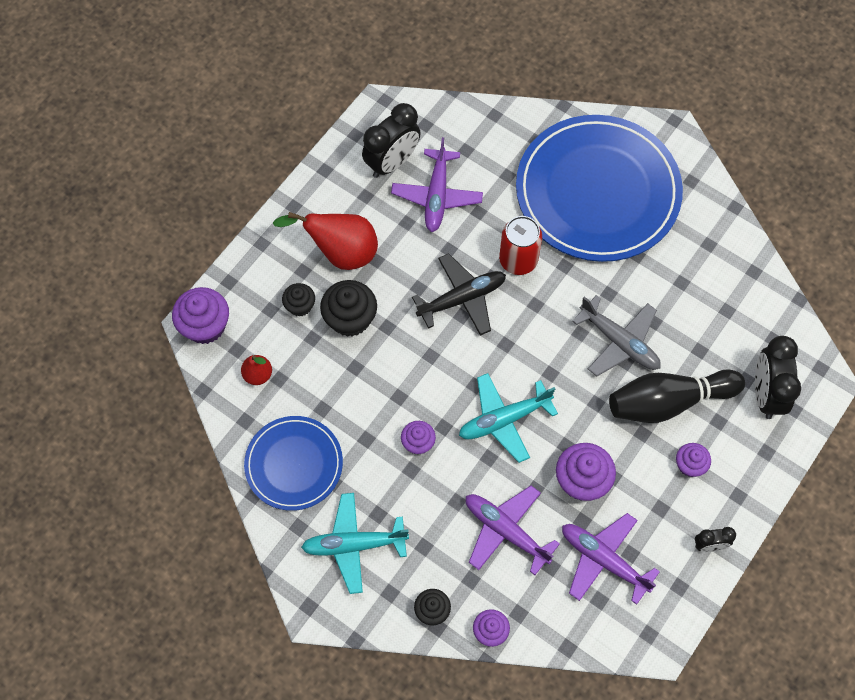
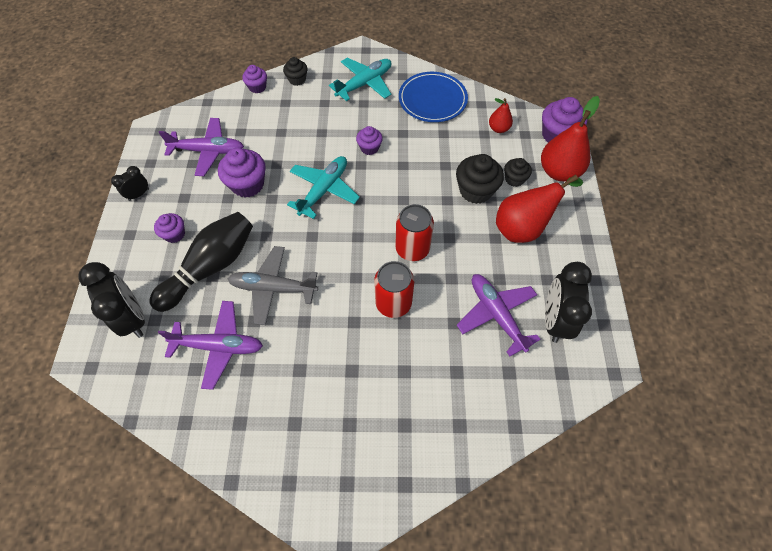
camera: 145 degrees right, 5 degrees down
black plane [412,253,506,336] -> red can [395,204,434,261]
purple plane [466,486,560,575] -> purple plane moved to [158,301,263,390]
blue plate [516,115,683,262] -> none
none -> red pear [541,96,600,181]

